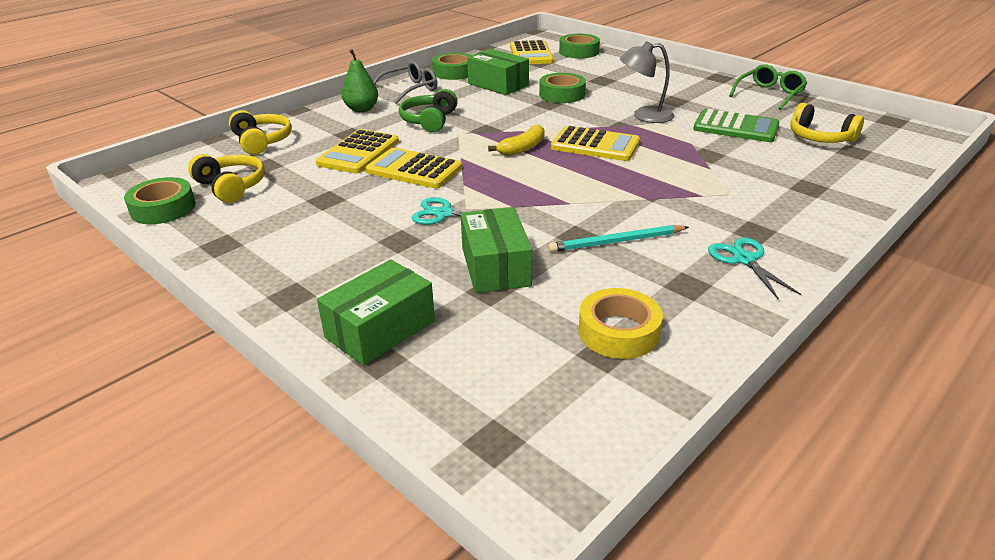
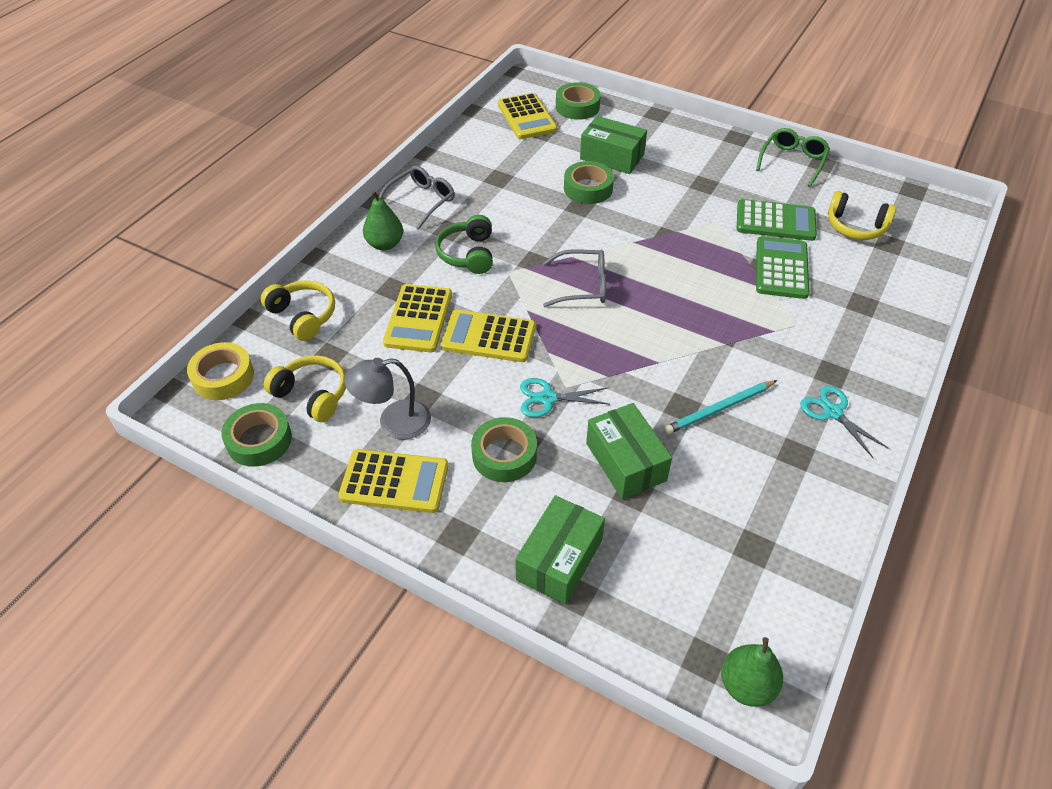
camera: 15 degrees left, 15 degrees up
green tape [432,52,471,80] -> green tape moved to [471,417,537,482]
green box [467,49,529,95] -> green box moved to [580,116,647,174]
yellow banana [488,125,544,156] -> grey glasses [543,249,606,307]
yellow calculator [551,126,640,161] -> yellow calculator moved to [338,449,448,513]
yellow tape [578,288,663,359] -> yellow tape moved to [187,342,254,400]
grey lamp [620,41,674,123] -> grey lamp moved to [344,358,431,440]
none -> green pear [721,637,783,707]
none -> green calculator [756,236,810,299]

